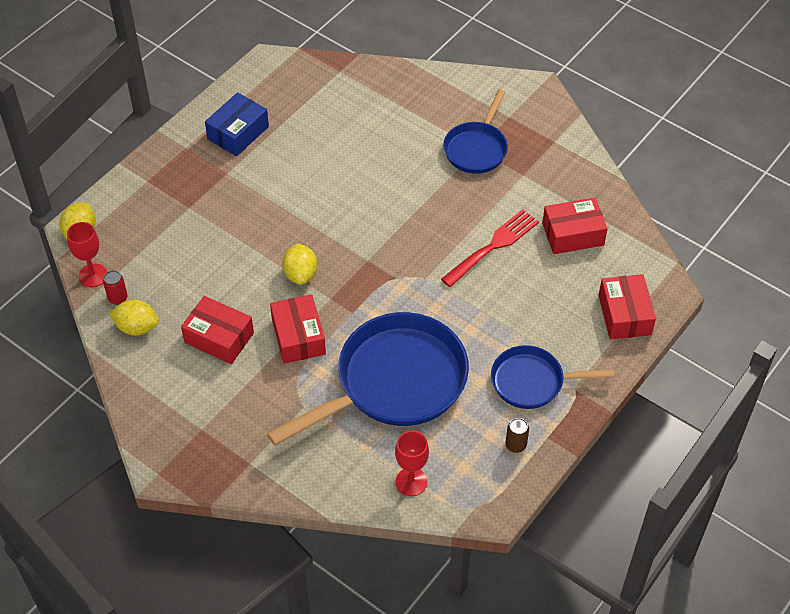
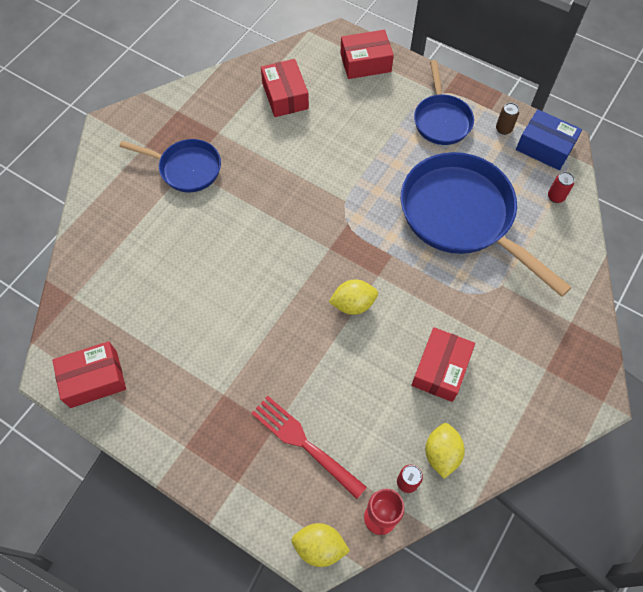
camera: 95 degrees left, 10 degrees up
blue box [205,92,269,156] -> blue box moved to [516,109,582,170]
red box [270,294,326,364] -> red box moved to [52,341,126,408]
red goblet [395,430,429,496] -> red can [548,172,574,203]
red fork [441,209,539,287] -> red fork moved to [251,396,367,499]

